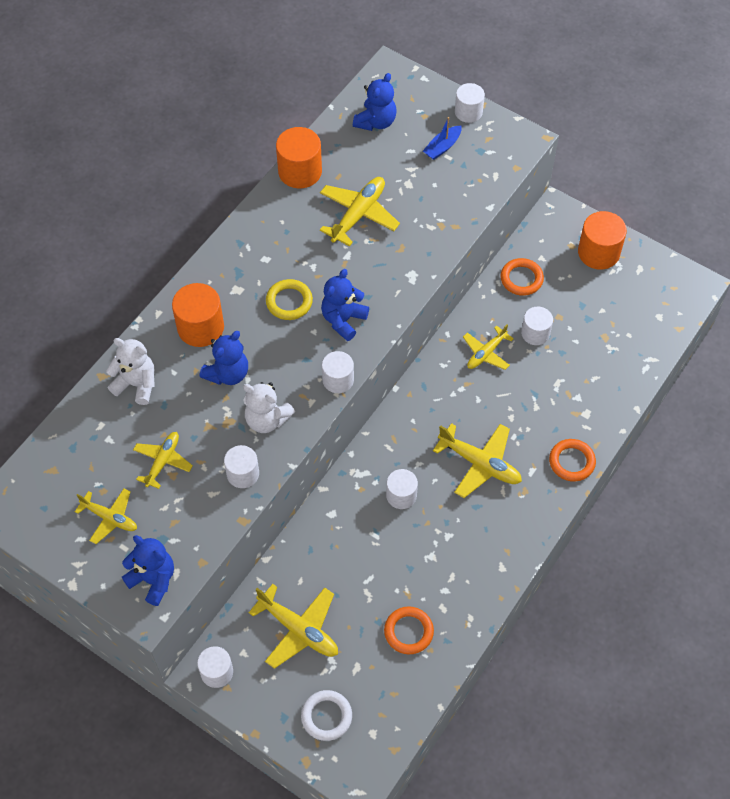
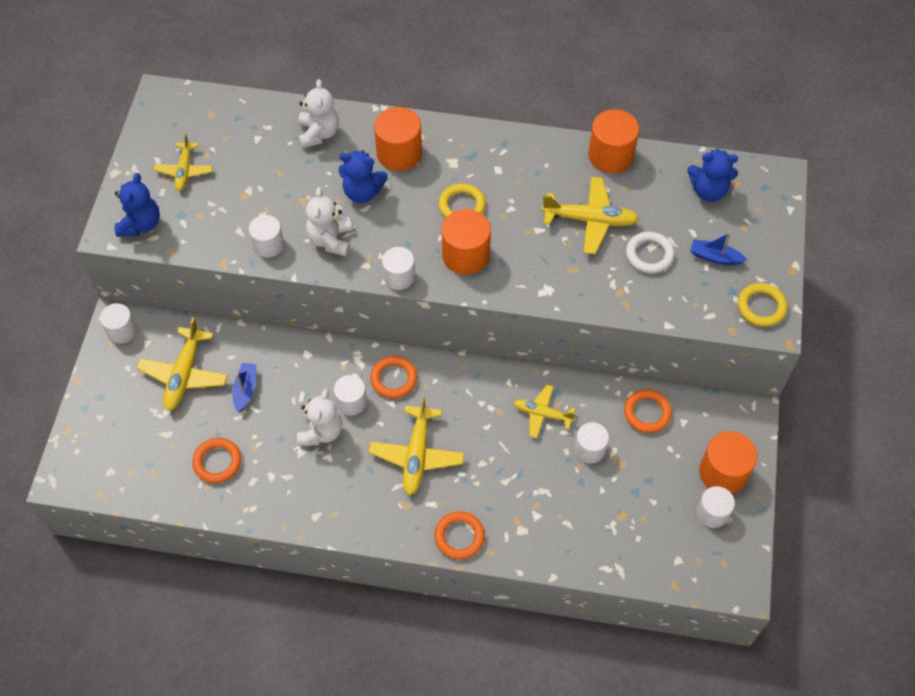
camera: 65 degrees right, 0 degrees up
yellow plane [133,432,193,489] -> none
white ring [301,690,352,741] -> white ring moved to [626,232,675,274]
blue teddy bear [321,269,369,341] -> orange cylinder [442,209,491,275]
white cylinder [455,83,485,123] -> white cylinder moved to [697,486,735,528]
none -> blue boat [232,363,256,412]
none -> white teddy bear [297,389,342,446]
none -> orange ring [370,356,417,399]
none -> yellow ring [738,283,787,327]

